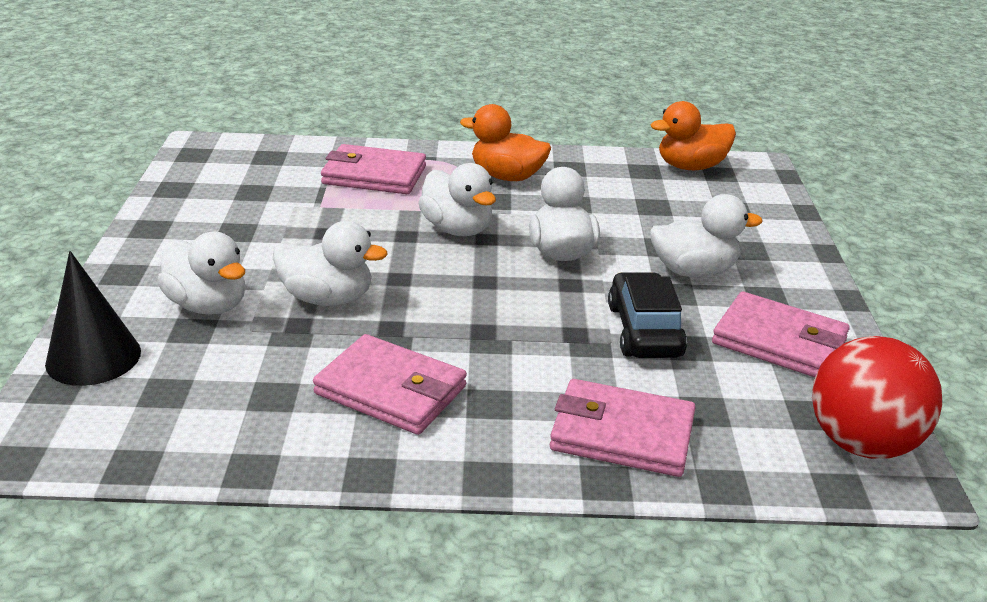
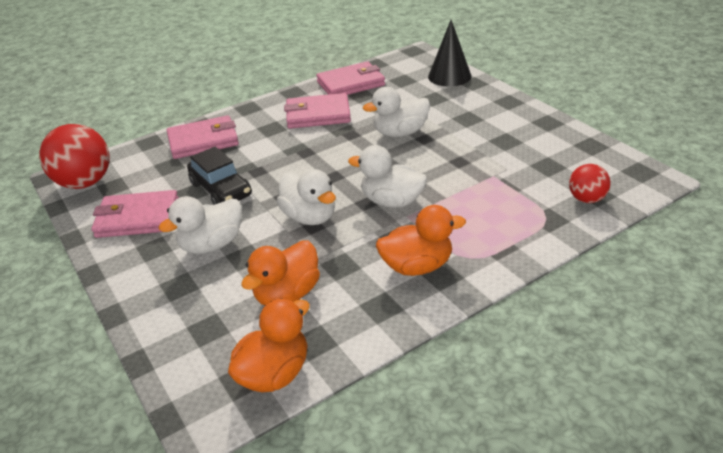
camera: 150 degrees right, 5 degrees up
white duck [157,232,245,315] -> none
pink wallet [321,144,426,194] -> pink wallet moved to [316,61,385,95]
none -> orange duck [241,240,320,306]
none -> red ball [569,164,611,203]

